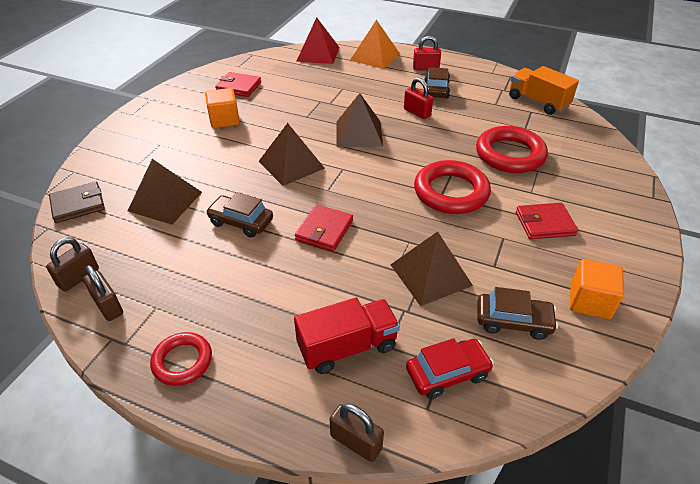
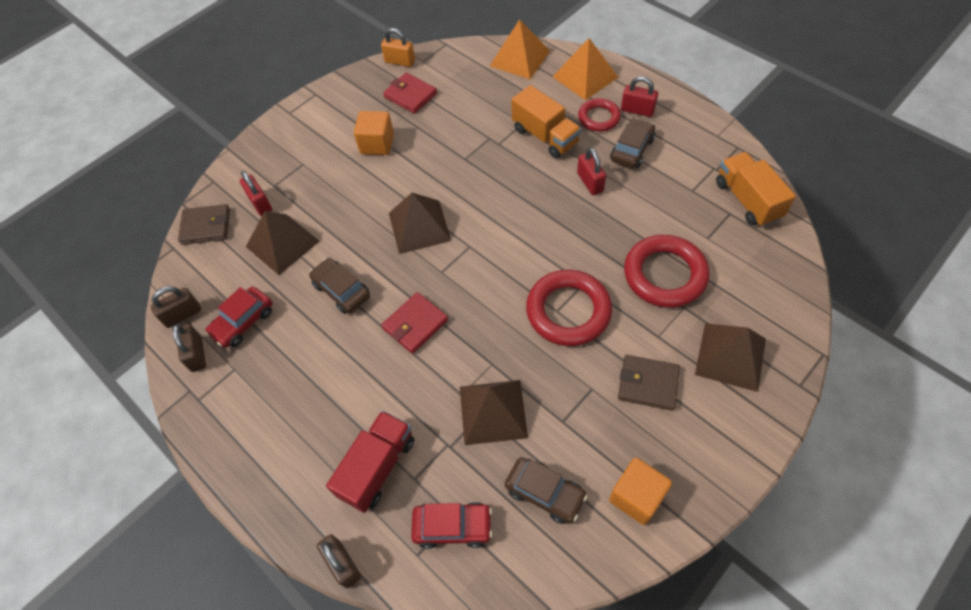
camera: 25 degrees right, 15 degrees up
red ring [150,332,212,386] -> red ring moved to [578,98,621,132]
red truck [294,298,400,374] -> red truck turned 60 degrees counterclockwise [326,411,414,513]
red pyramid [296,17,339,64] -> orange pyramid [490,19,550,79]
brown pyramid [336,93,383,147] -> brown pyramid moved to [695,323,766,392]
red wallet [516,203,578,239] -> brown wallet [618,355,680,411]
none -> red car [205,286,273,348]
none -> red padlock [240,171,272,216]
none -> orange padlock [381,28,415,67]
none -> orange truck [511,85,581,158]

